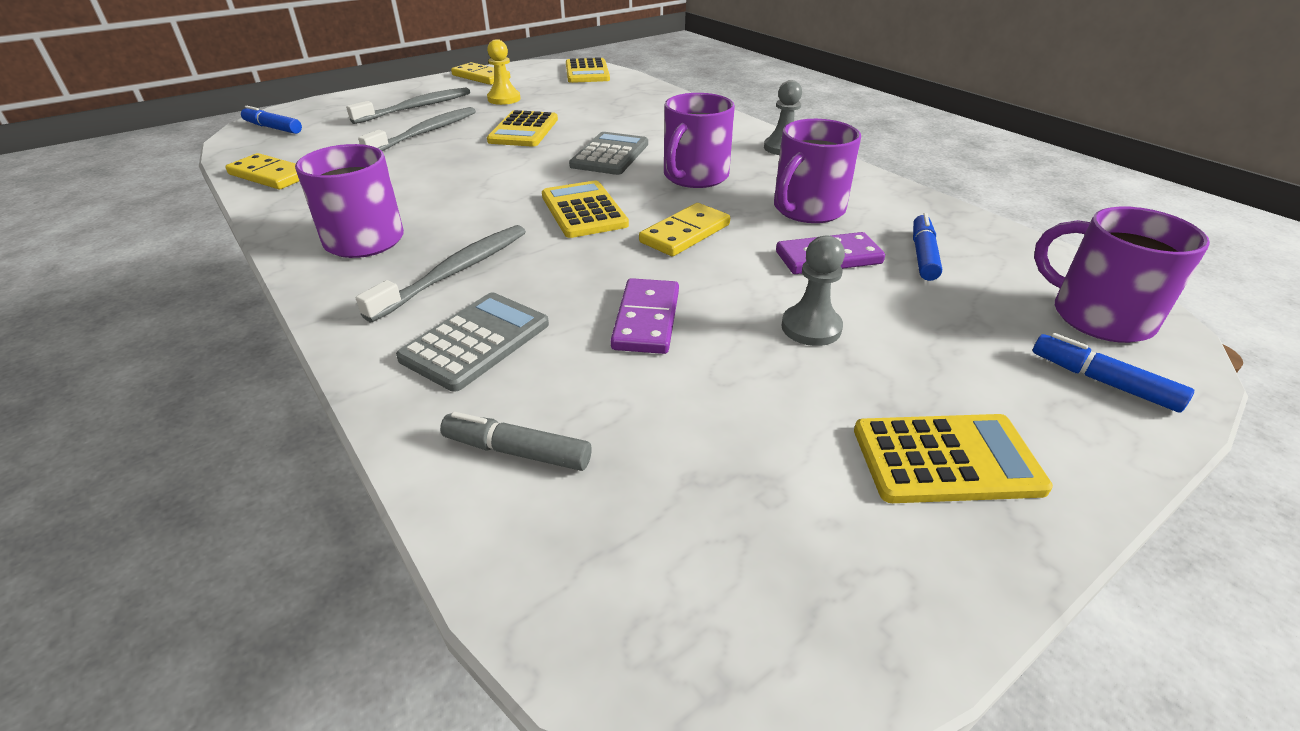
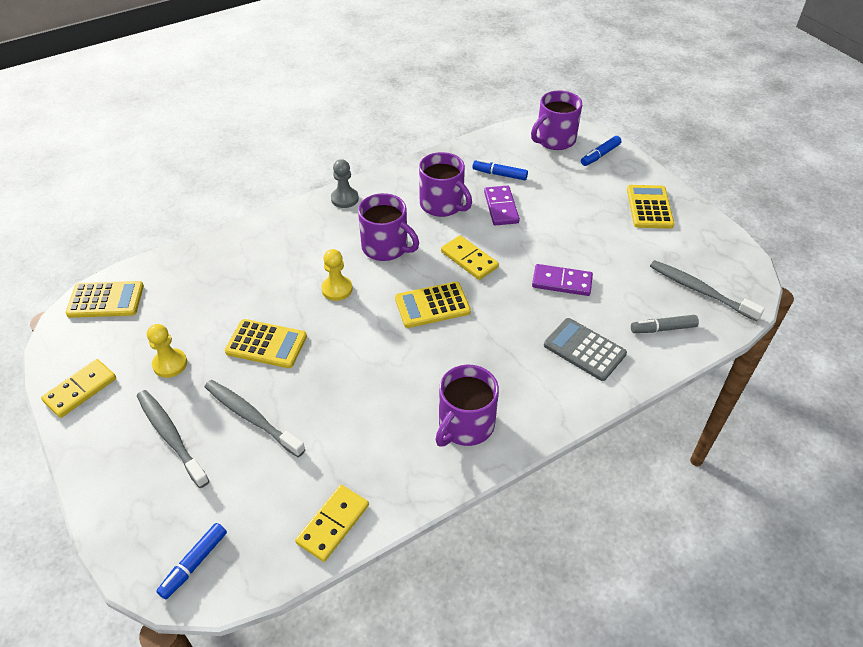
camera: 85 degrees left, 10 degrees up
grey toothbrush [356,225,526,322] -> grey toothbrush moved to [650,260,765,322]
grey marker [440,412,591,471] -> grey marker turned 60 degrees clockwise [631,315,699,333]
grey calculator [569,132,648,175] -> yellow pawn [321,249,353,301]
grey pawn [781,235,845,346] -> none

